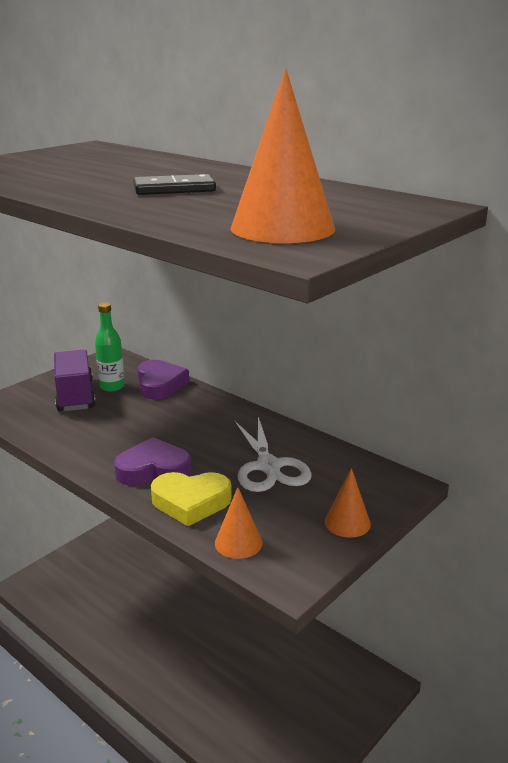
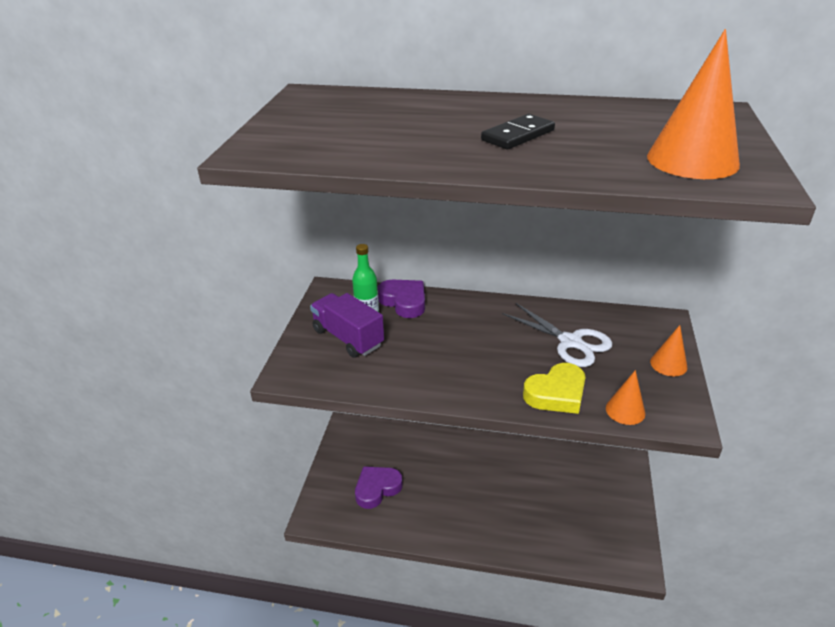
camera: 30 degrees left, 10 degrees up
purple heart [114,437,191,485] -> purple heart moved to [355,466,403,509]

